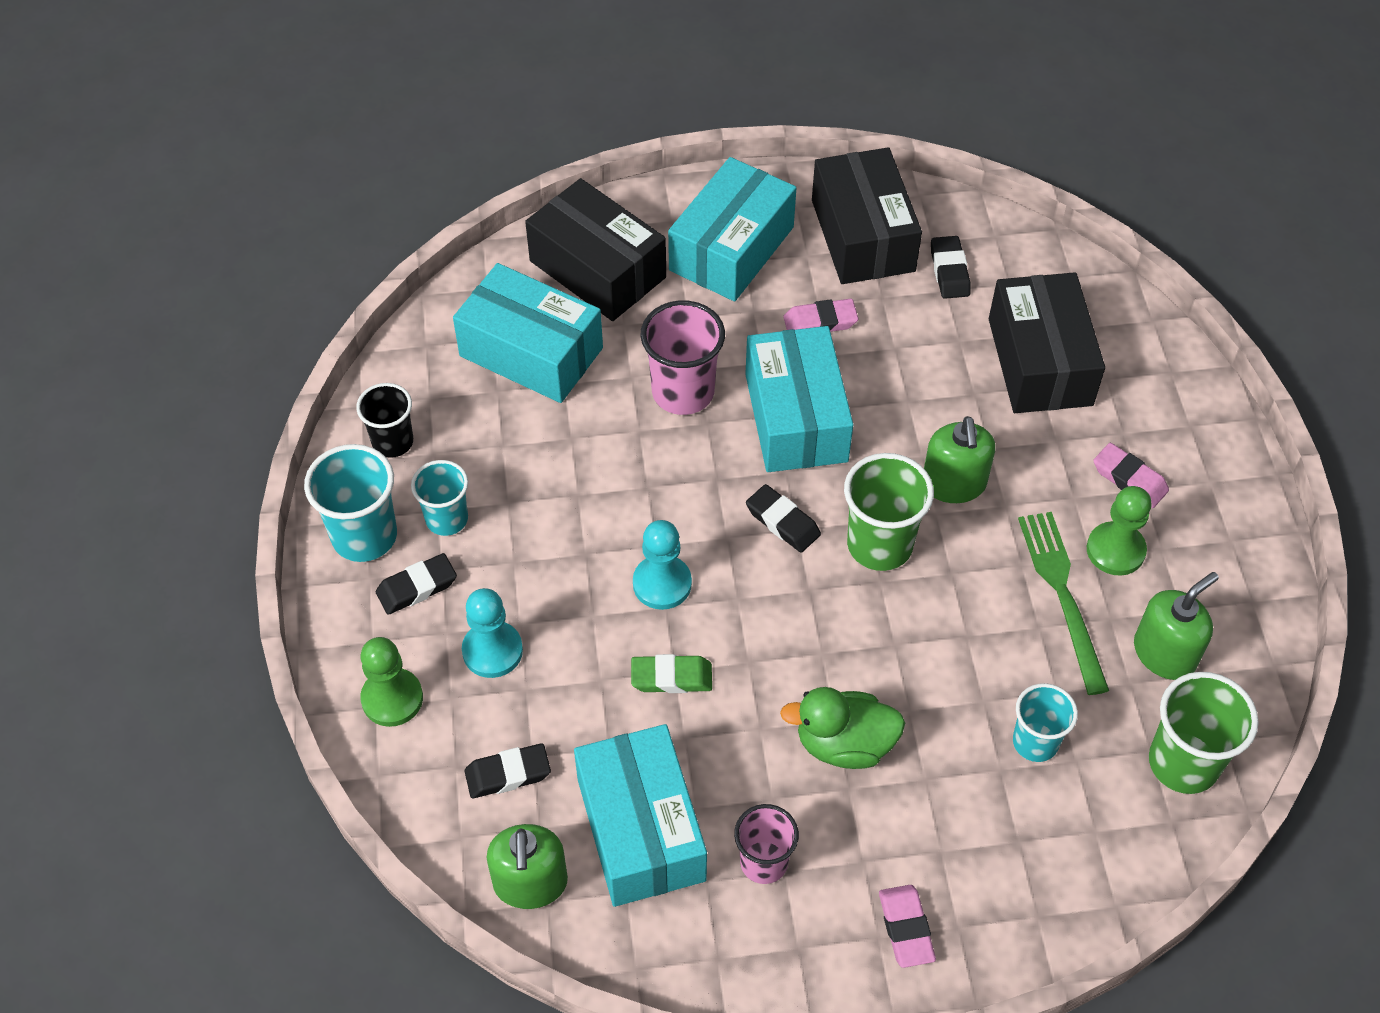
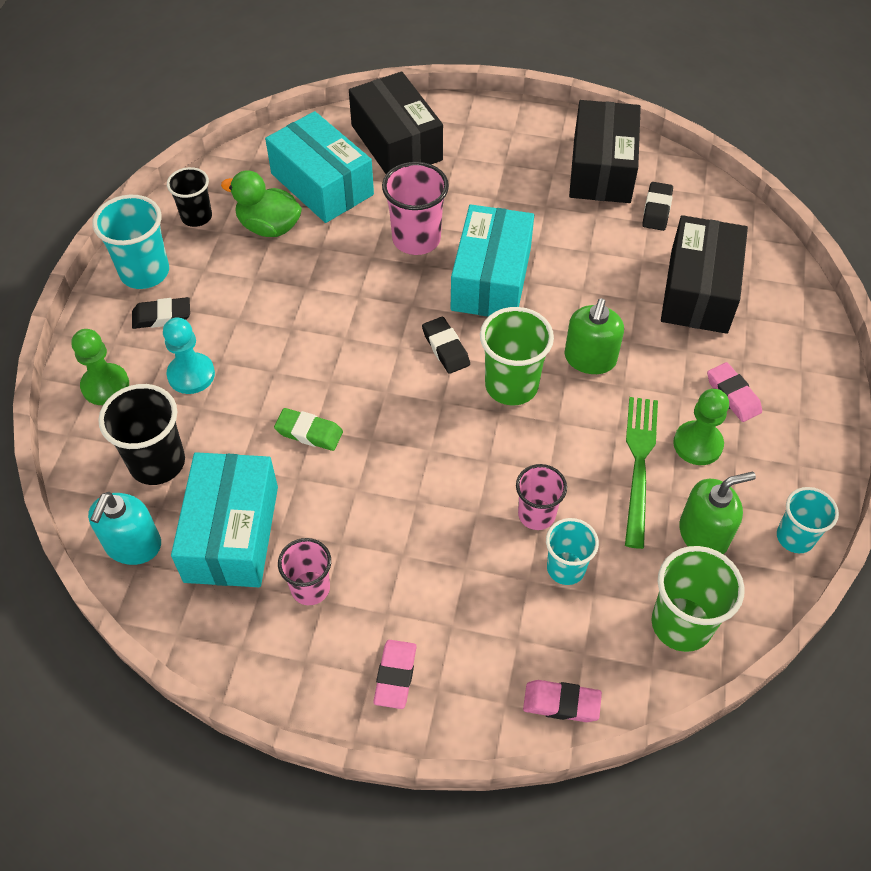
camera: 20 degrees right, 0 degrees up
turquoise cup [411,460,468,536] -> turquoise cup moved to [777,487,839,553]
black eraser [464,743,551,798] -> black cup [98,384,185,485]
green soap dispenser [486,824,568,909] -> turquoise soap dispenser [88,492,161,565]
turquoise pawn [633,520,692,610] -> none
turquoise box [668,157,796,301] -> none
green duck [780,687,905,769] -> green duck moved to [221,170,302,237]
pink eraser [783,299,858,332] -> pink eraser moved to [523,680,602,722]
none -> pink cup [516,464,567,530]

